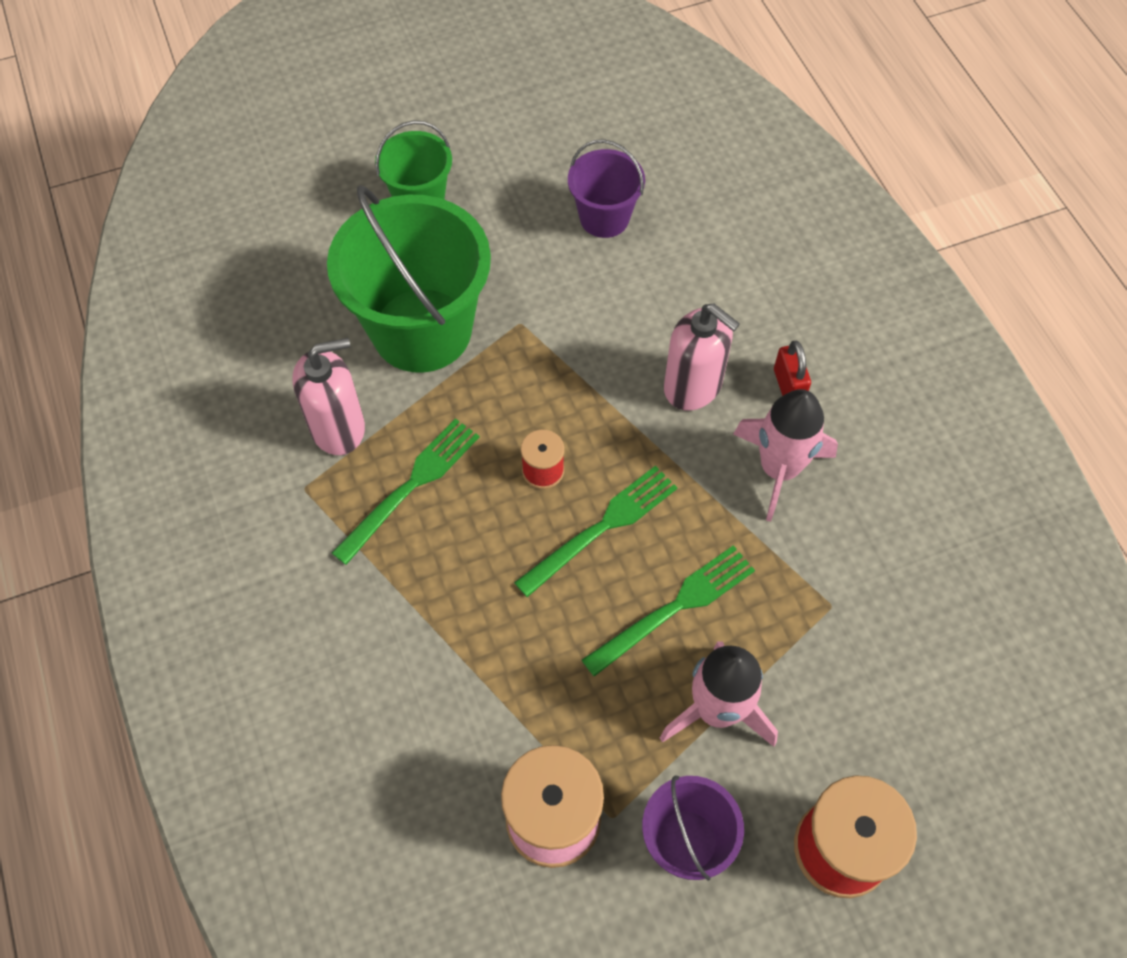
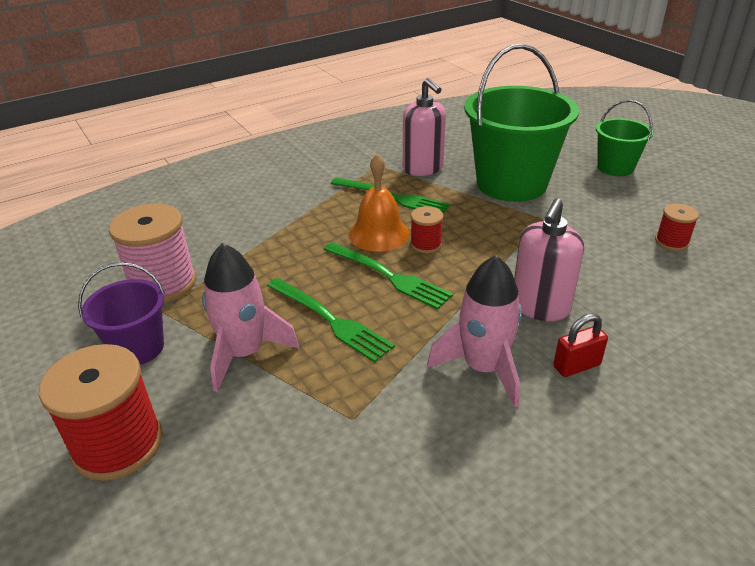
camera: 80 degrees right, 25 degrees down
purple bucket [568,139,645,238] -> red spool [655,203,699,251]
none -> orange bell [349,154,410,252]

